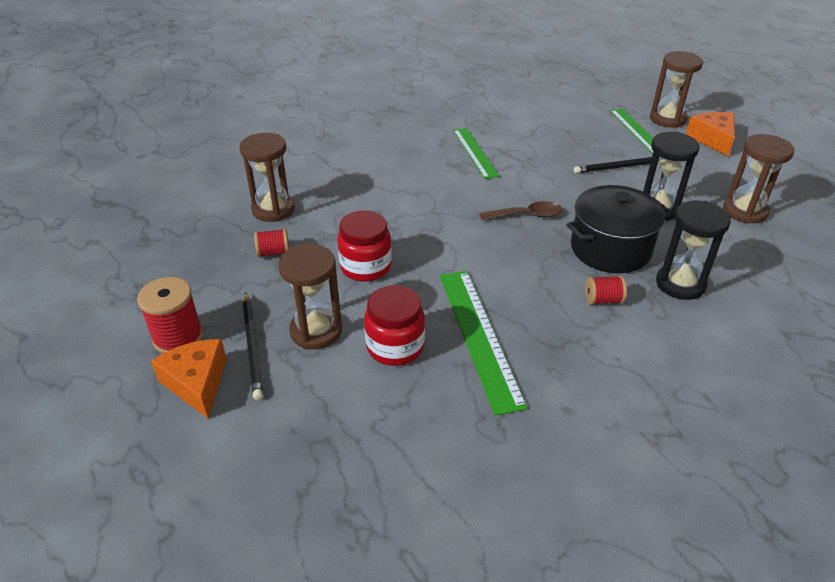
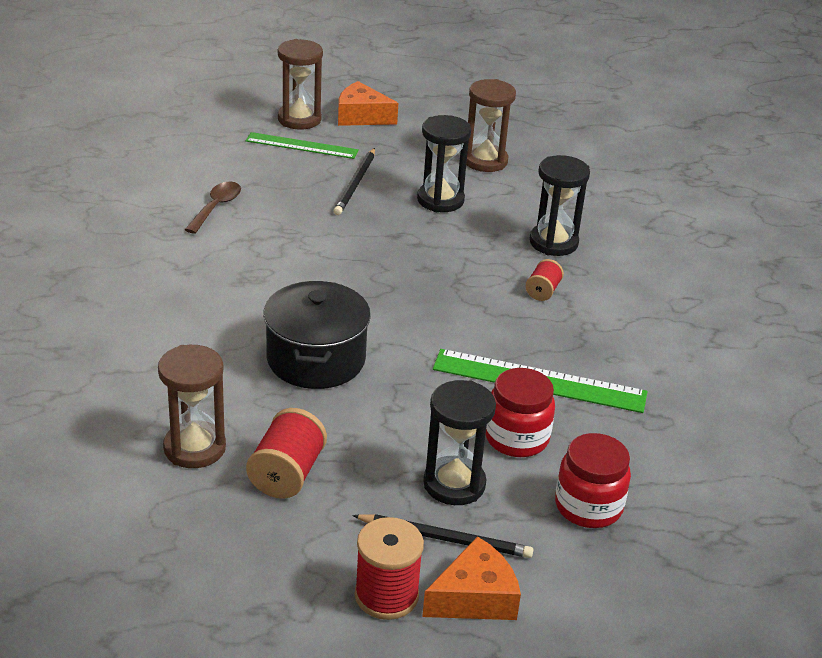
camera: 65 degrees left, 5 degrees down
orange cheese [151,339,227,418] -> orange cheese turned 150 degrees clockwise [422,536,521,620]
red spool [254,228,289,257] -> red spool [246,408,327,499], size x1.70
brown hourglass [278,244,342,349] -> black hourglass [423,380,496,505]
red jar [337,210,392,282] -> red jar moved to [555,433,631,528]
green ruler [453,128,500,179] -> none
brown spoon [480,201,562,220] -> brown spoon moved to [185,182,241,234]
black pot [566,185,669,273] -> black pot moved to [263,281,371,389]

